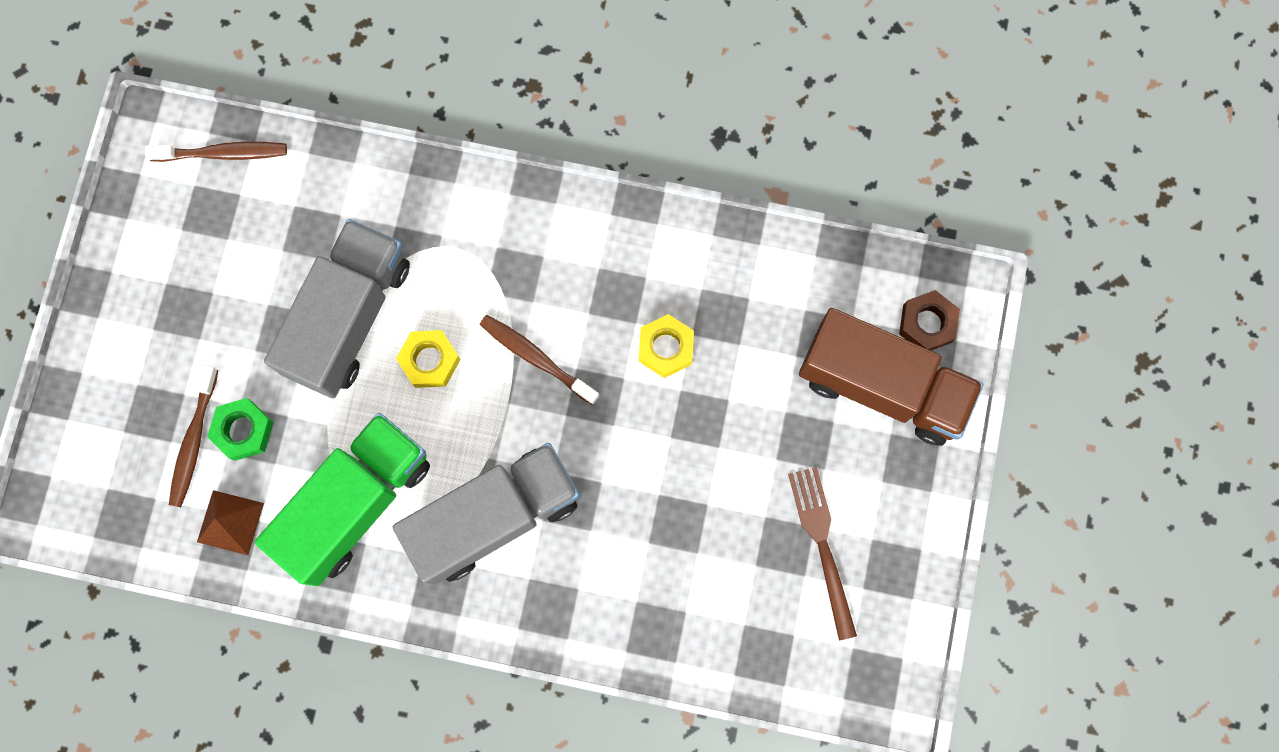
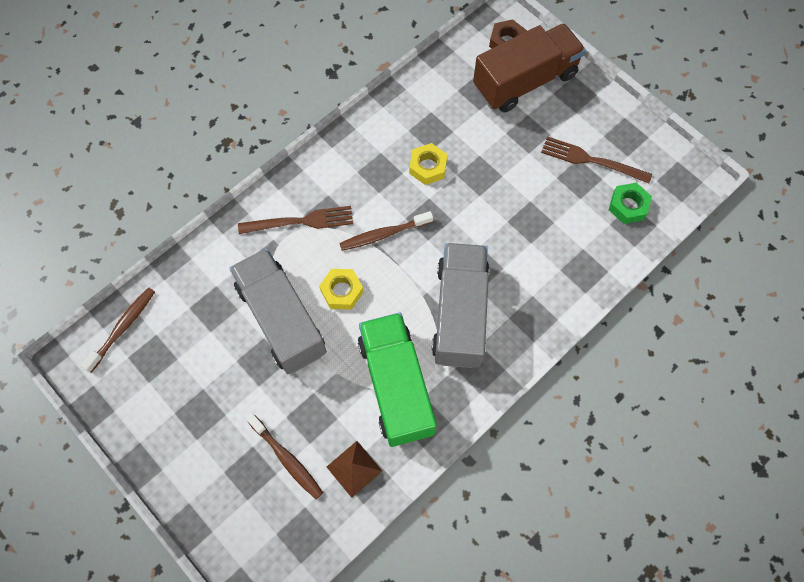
camera: 55 degrees left, 10 degrees down
green nut [207,398,274,461] -> green nut moved to [609,182,652,224]
none -> brown fork [238,206,353,234]

